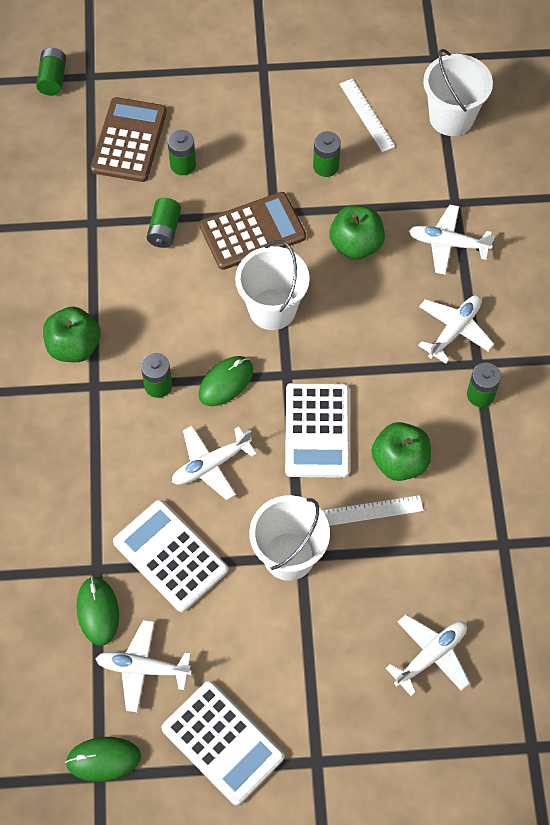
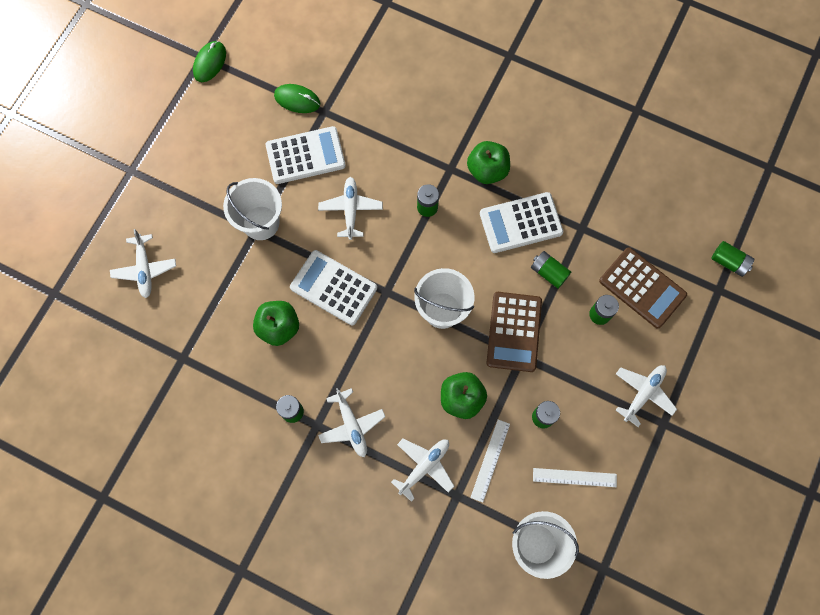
camera: 120 degrees right, 10 degrees up
white plane [96,620,192,712] -> white plane moved to [616,365,677,427]
white calculator [161,681,284,805] -> white calculator moved to [480,192,563,253]
green mouse [198,356,253,406] -> none
white ruler [322,495,424,526] -> white ruler moved to [470,419,510,503]

